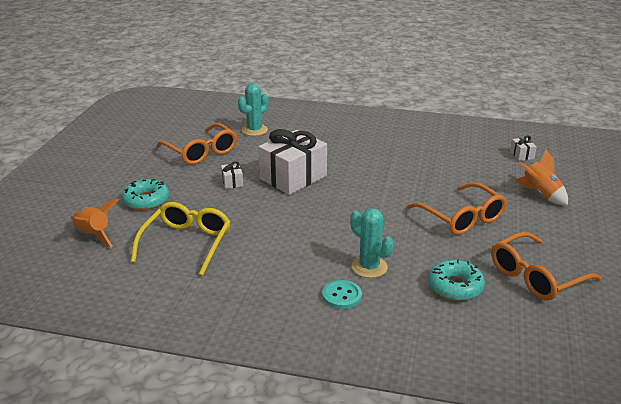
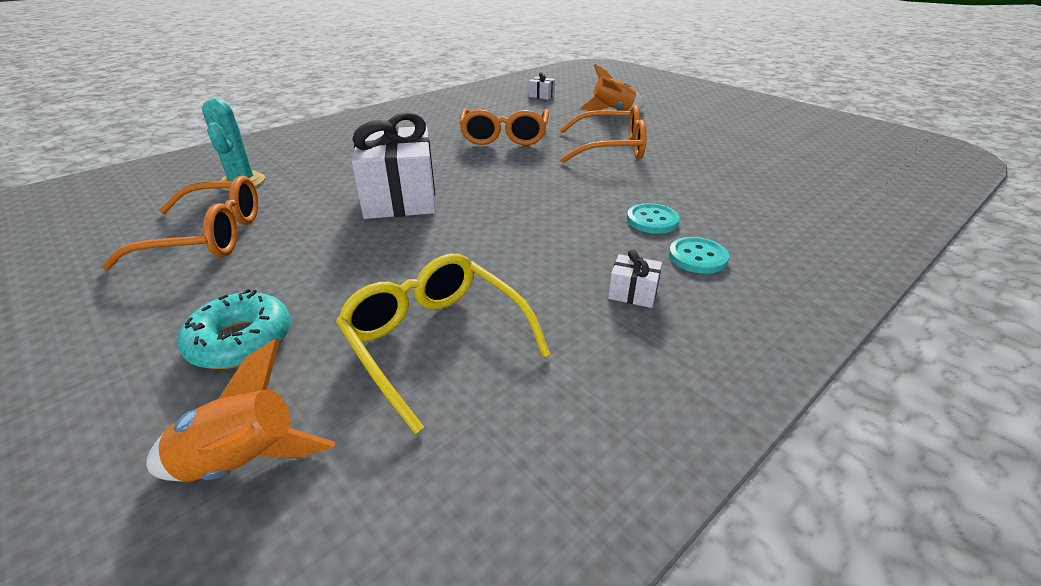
camera: 55 degrees left, 5 degrees up
white gift [221,161,243,189] -> white gift moved to [608,249,662,308]
turquoise cactus [350,208,394,278] -> turquoise button [627,203,680,234]
turquoise donut [428,259,485,301] -> none
orange glasses [491,232,602,301] -> orange glasses moved to [459,108,549,146]

